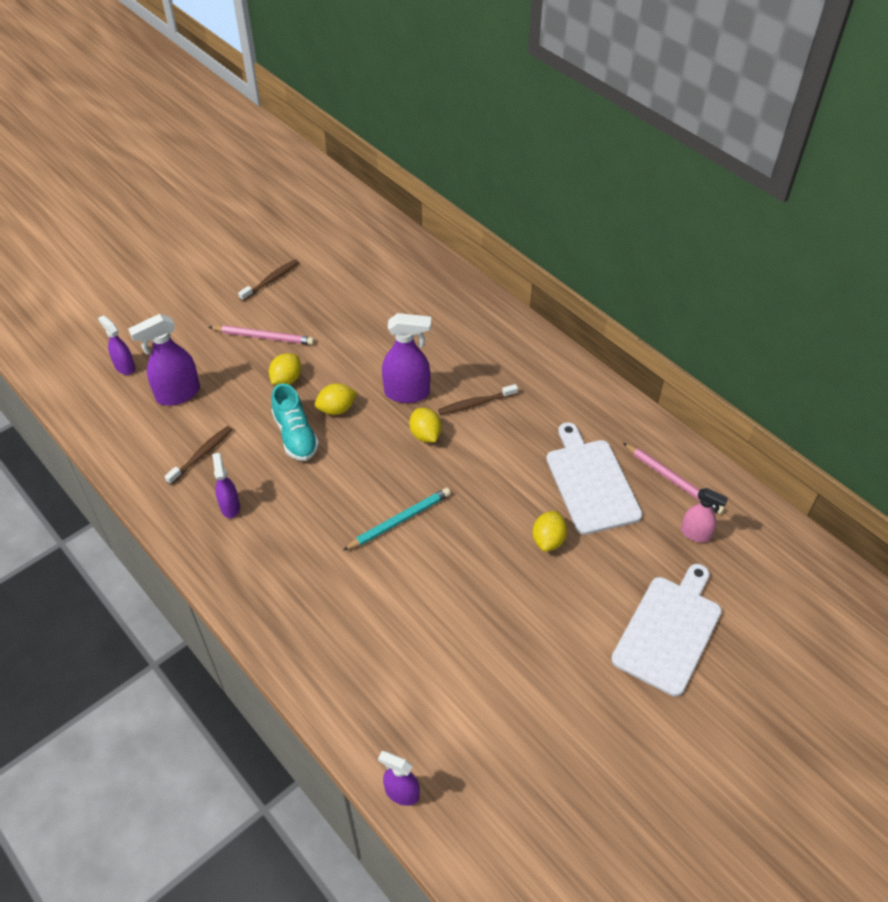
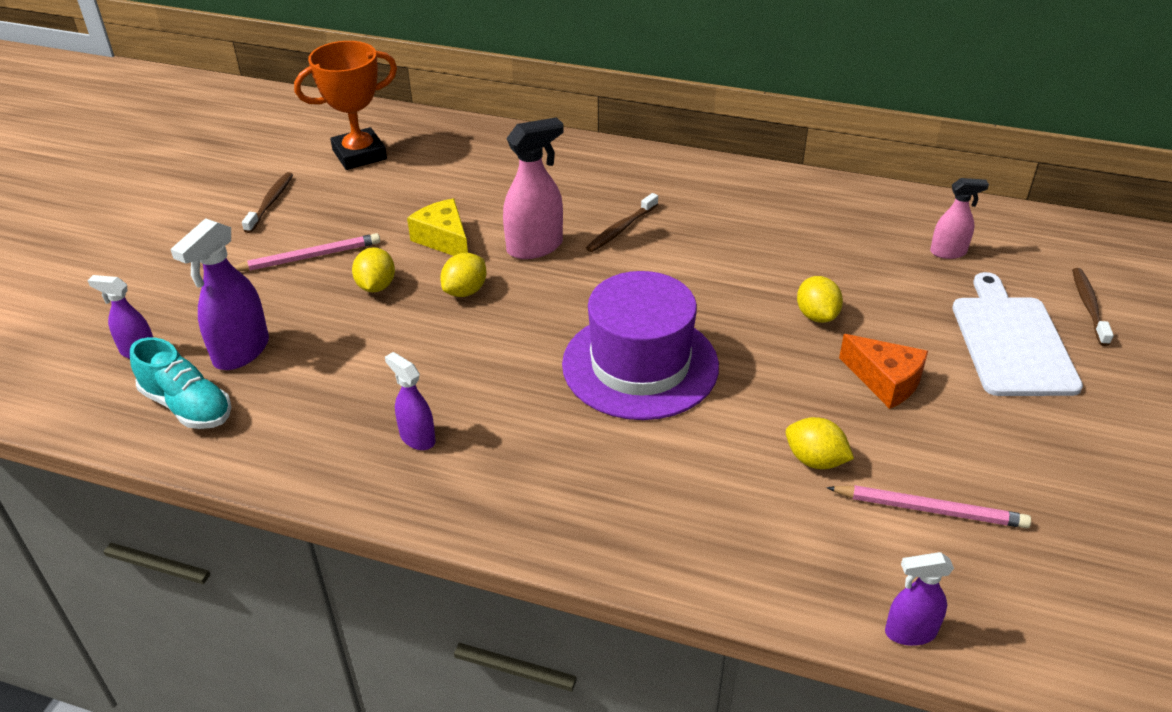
camera: 30 degrees left, 10 degrees down
brown toothbrush [164,426,233,485] -> brown toothbrush moved to [1072,268,1114,346]
turquoise shoe [271,383,319,461] -> turquoise shoe moved to [130,337,232,429]
turquoise pencil [343,488,451,550] -> purple hat [562,271,719,420]
purple spray bottle [382,313,431,403] -> pink spray bottle [503,117,564,259]
yellow lemon [409,408,442,442] -> yellow lemon moved to [786,417,854,469]
white cutting board [546,422,642,535] -> none
pink pencil [623,443,725,514] -> pink pencil moved to [826,485,1031,528]
none -> orange trophy [294,41,397,170]
none -> yellow cheese [407,198,468,256]
none -> orange cheese [839,334,928,409]

